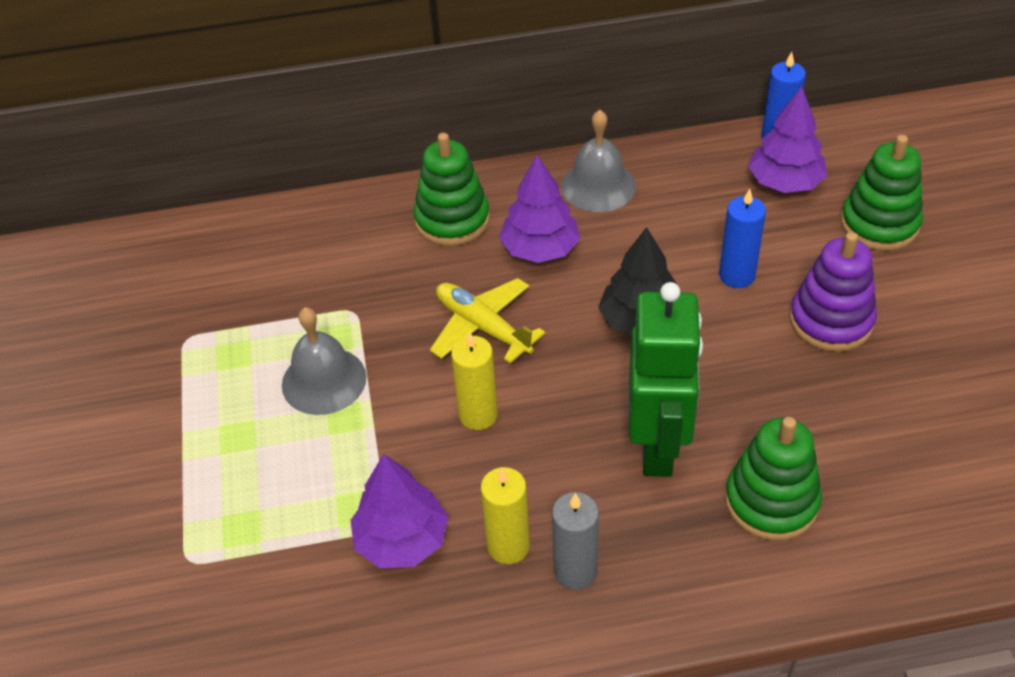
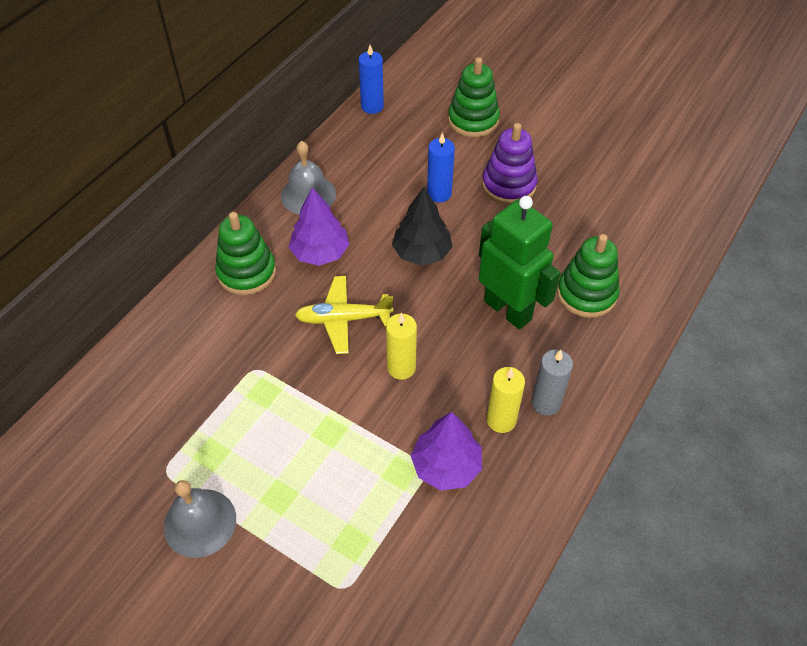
camera: 50 degrees left, 5 degrees up
grey bell [282,307,366,415] -> grey bell moved to [164,480,236,558]
purple tree [748,87,827,193] -> none

